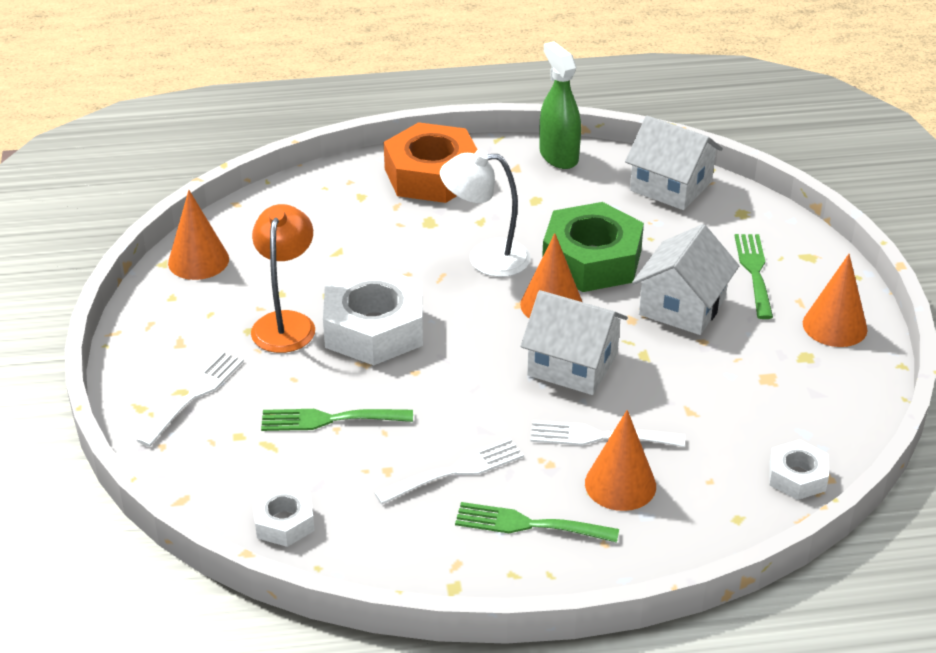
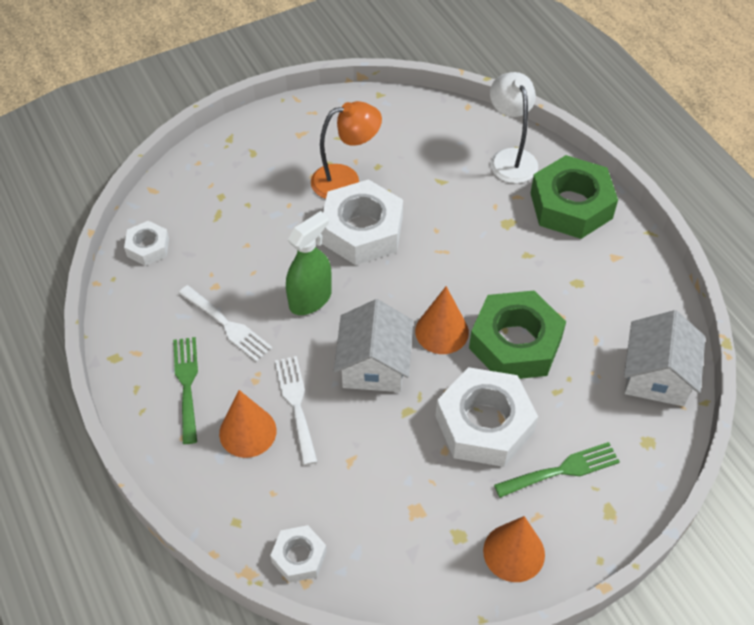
camera: 70 degrees right, 15 degrees up
white fork [137,351,244,447] -> none
orange cone [168,190,229,280] -> none
green fork [261,409,413,431] -> none
orange nut [384,122,478,203] -> green nut [531,155,618,239]
white lamp [440,149,531,277] -> white lamp moved to [490,72,538,183]
green spray bottle [540,42,581,169] -> green spray bottle moved to [286,211,332,315]
white house [632,224,739,335] -> white nut [436,367,538,467]

